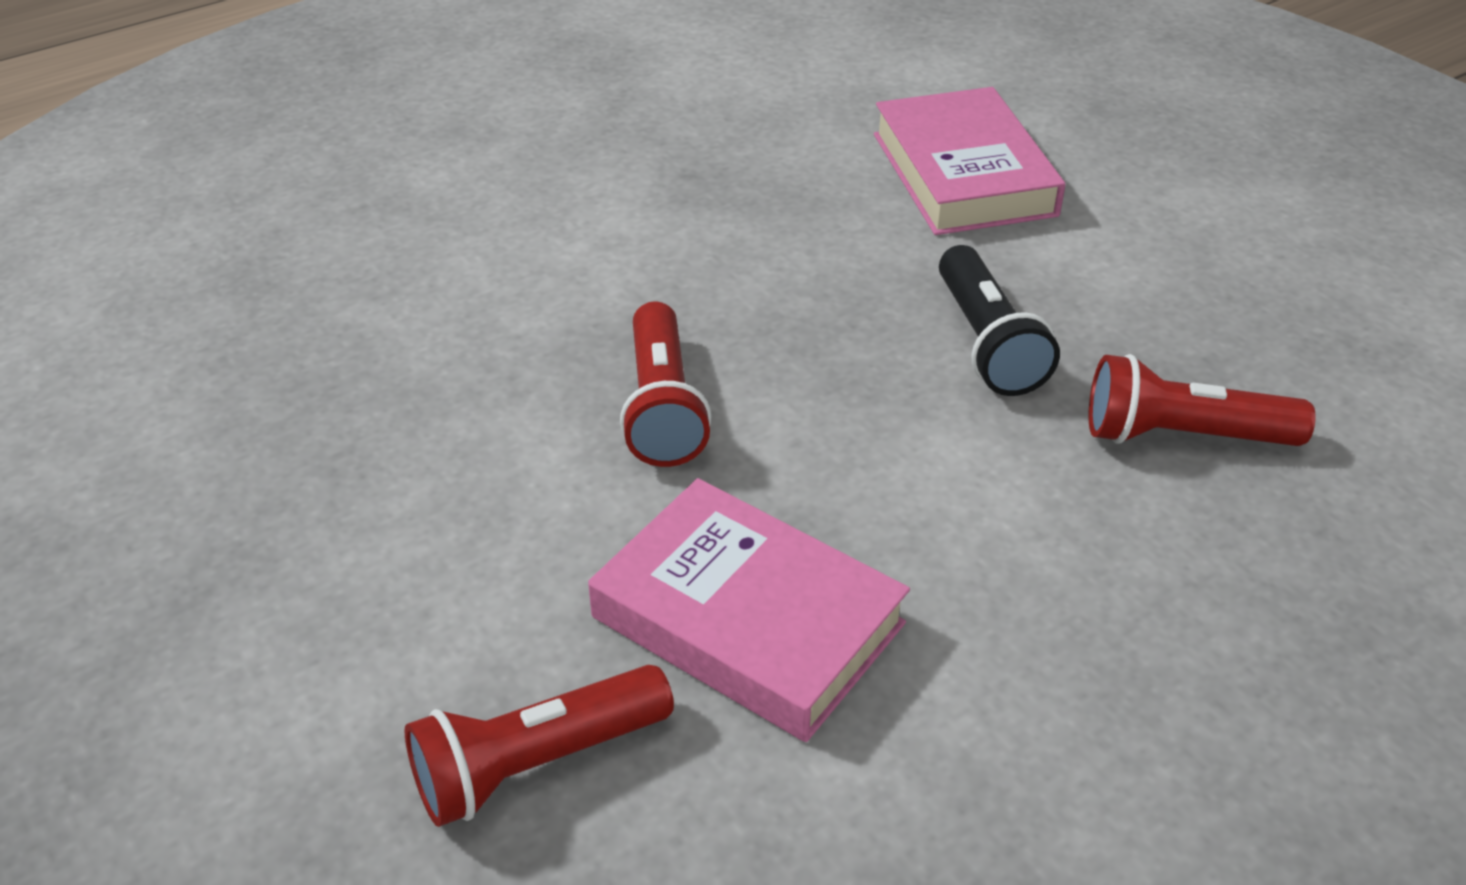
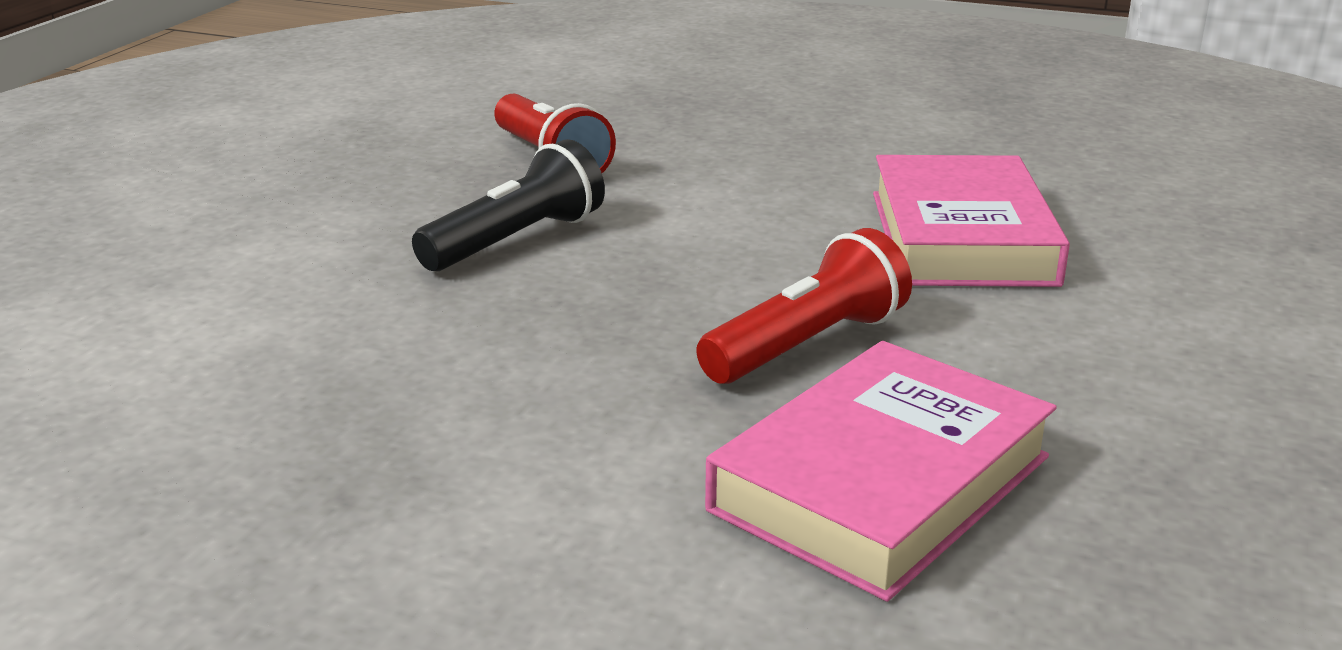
camera: 125 degrees left, 15 degrees down
red flashlight [405,665,674,827] -> none
pink book [874,87,1066,235] -> pink book moved to [705,341,1057,602]

